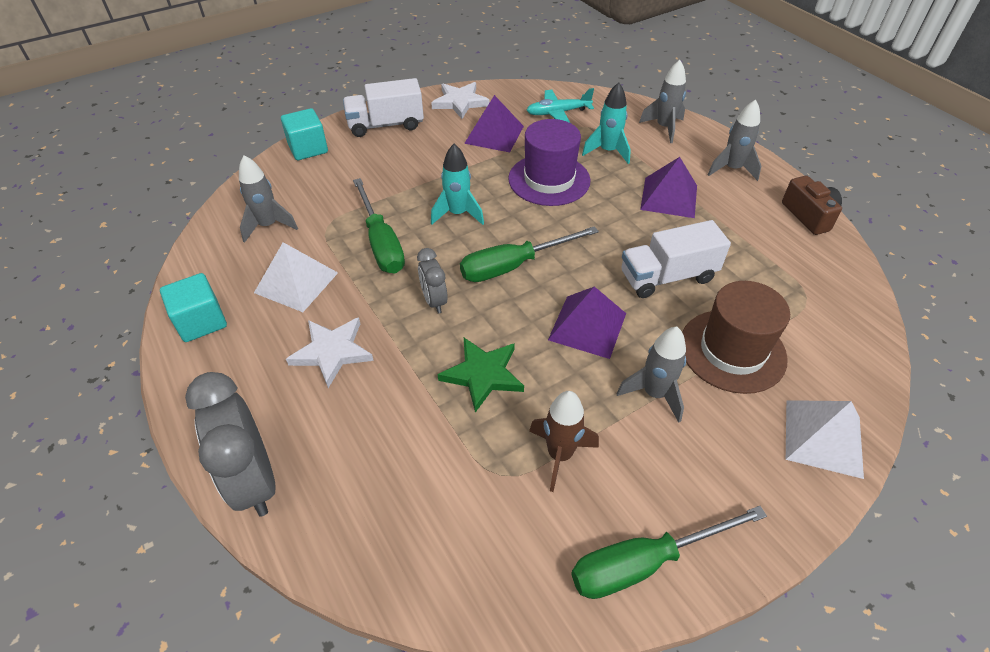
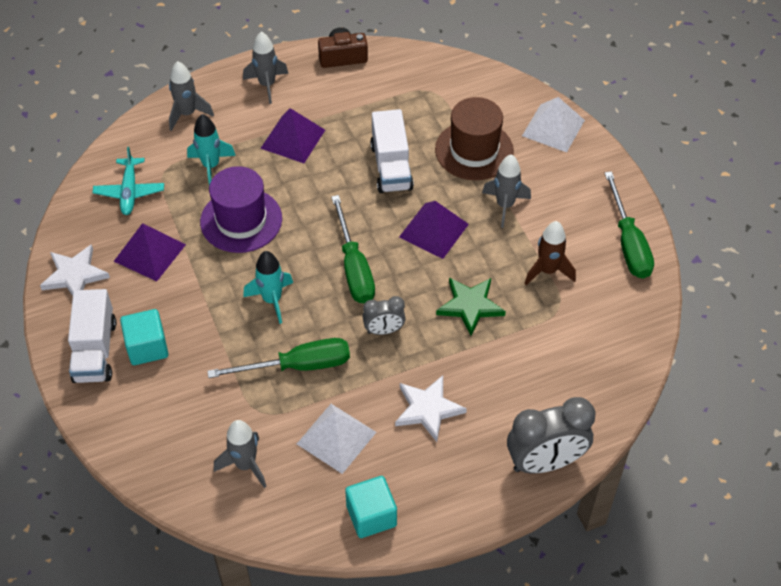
camera: 80 degrees left, 5 degrees up
turquoise cube [281,108,328,160] -> turquoise cube moved to [120,309,168,365]

